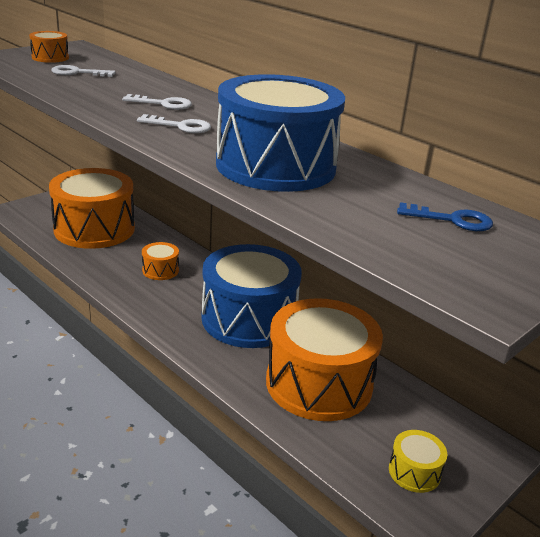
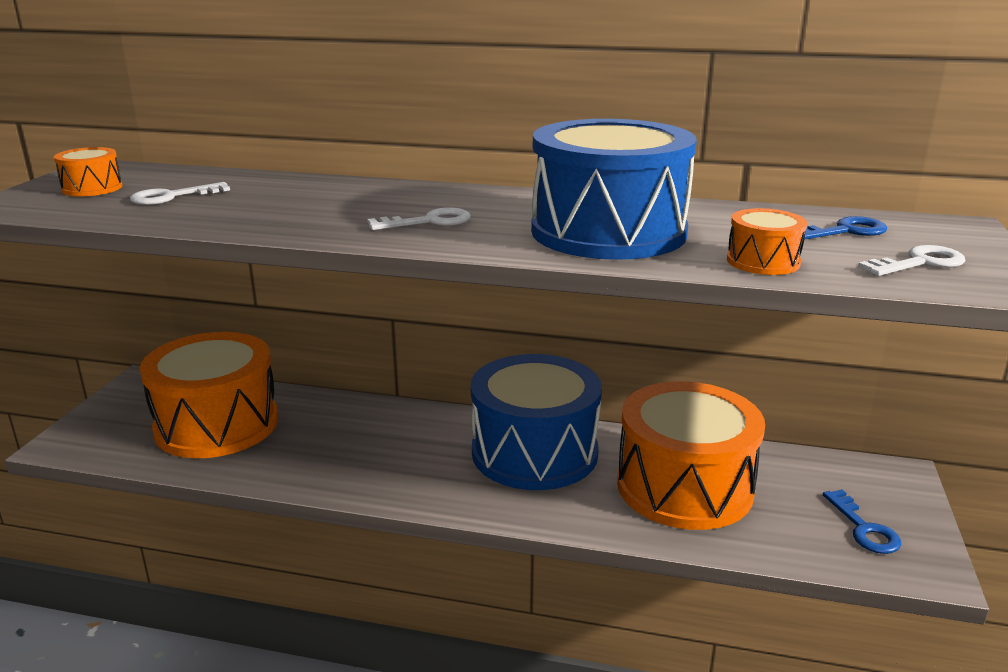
camera: 30 degrees left, 5 degrees down
white key [122,94,192,110] -> white key moved to [858,245,966,276]
orange drum [142,242,179,280] -> orange drum moved to [727,208,807,275]
yellow drum [389,430,447,493] -> blue key [823,489,901,554]

